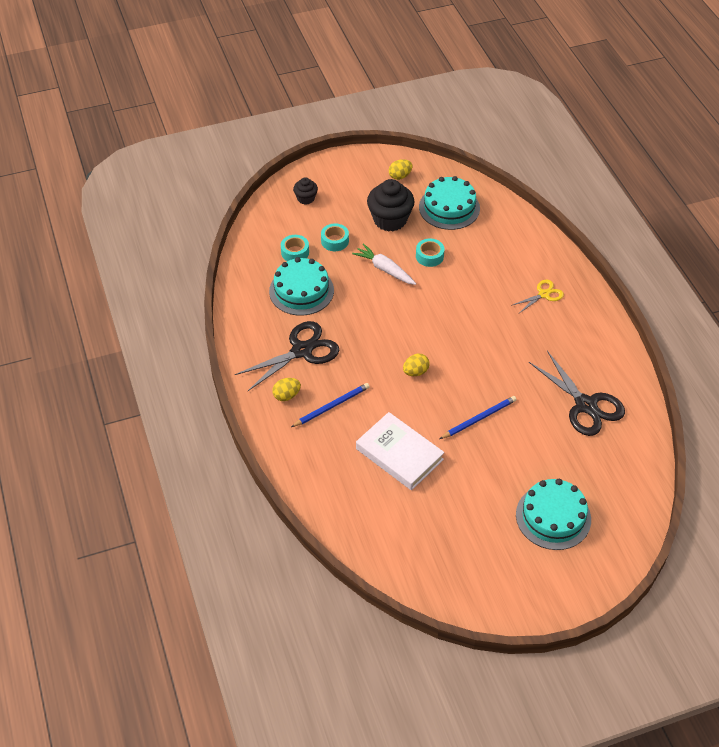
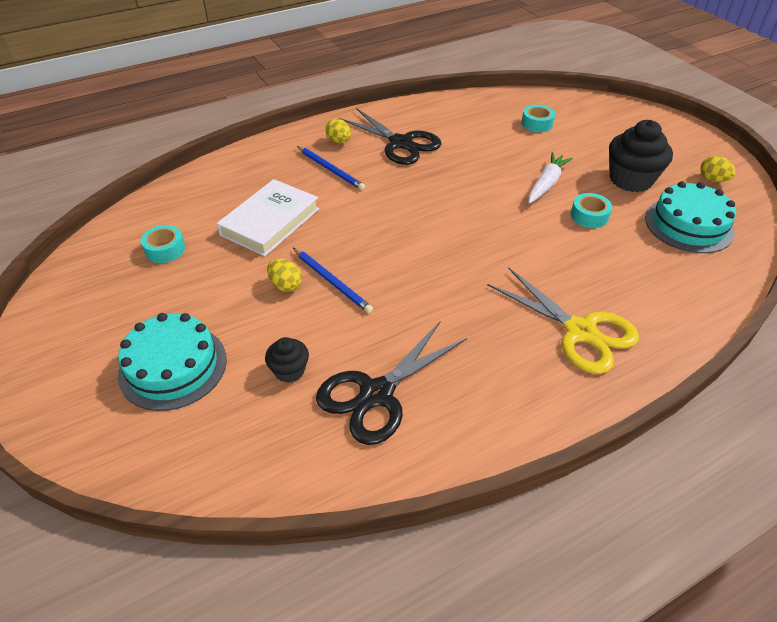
camera: 80 degrees right, 5 degrees down
turquoise cake [269,257,334,316] -> none
black cupcake [293,177,318,205] -> black cupcake moved to [265,337,309,383]
turquoise tape [321,223,349,251] -> turquoise tape moved to [141,225,186,263]
yellow egg [403,354,430,376] -> yellow egg moved to [267,258,302,292]
yellow scissors [511,280,564,313] -> yellow scissors [487,267,639,374], size x1.85

